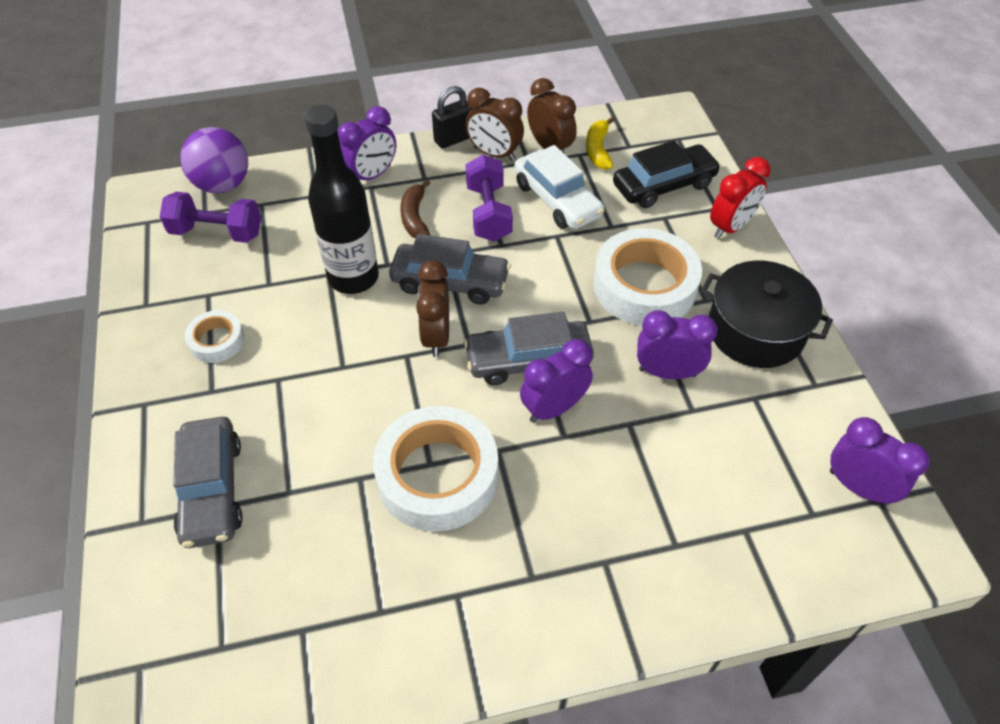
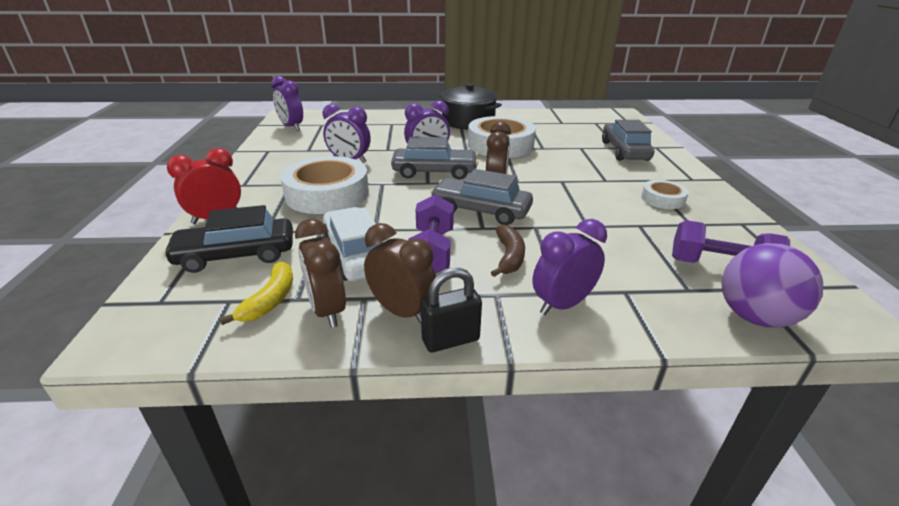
camera: 170 degrees left, 20 degrees down
black bottle [304,105,379,294] -> none
black pot [701,261,833,368] -> black pot moved to [438,83,502,129]

